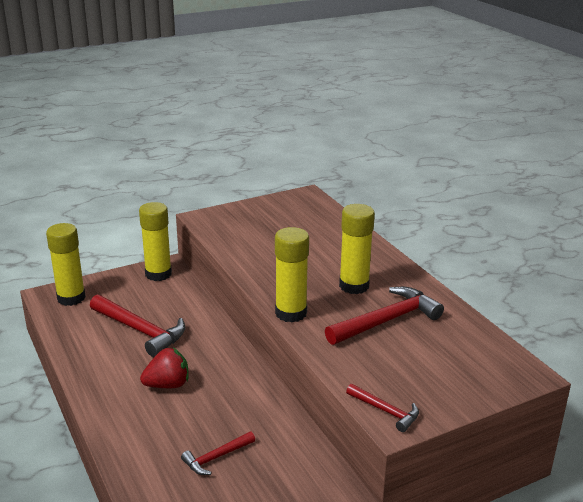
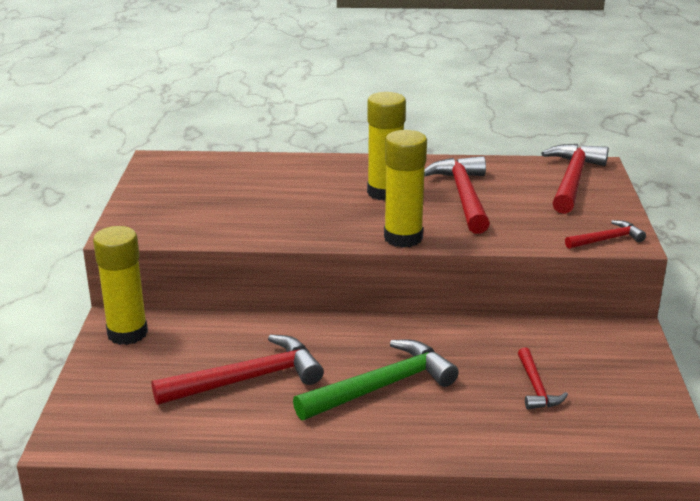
camera: 60 degrees left, 0 degrees up
yellow glue stick [46,223,86,306] -> none
red strawberry [140,347,188,388] -> green hammer [293,340,459,420]
none -> red hammer [541,144,609,214]

